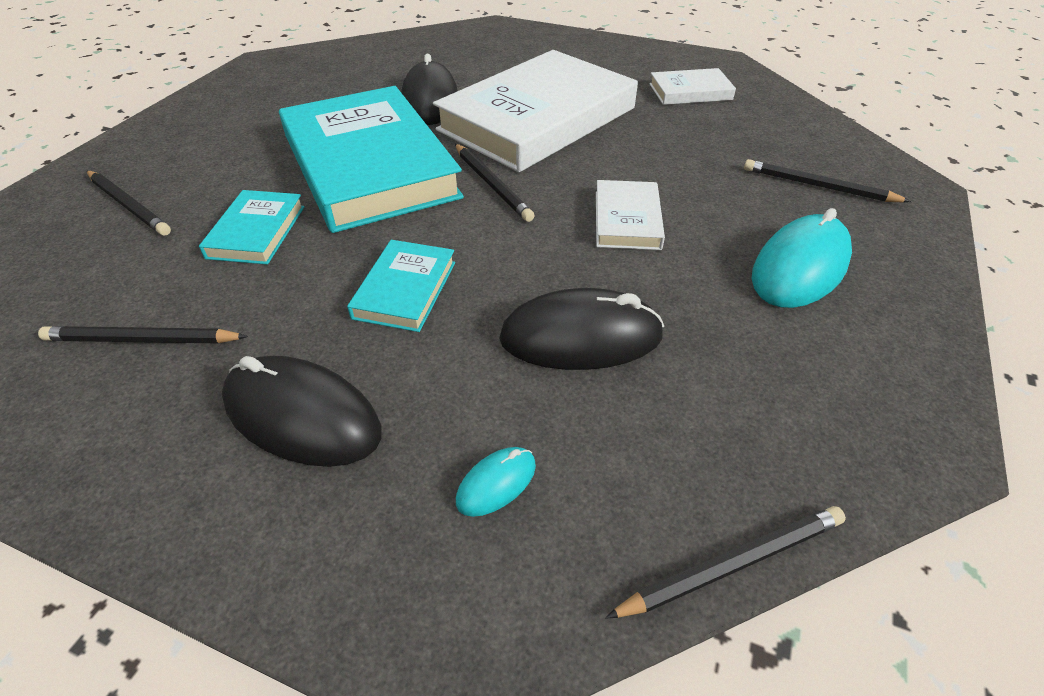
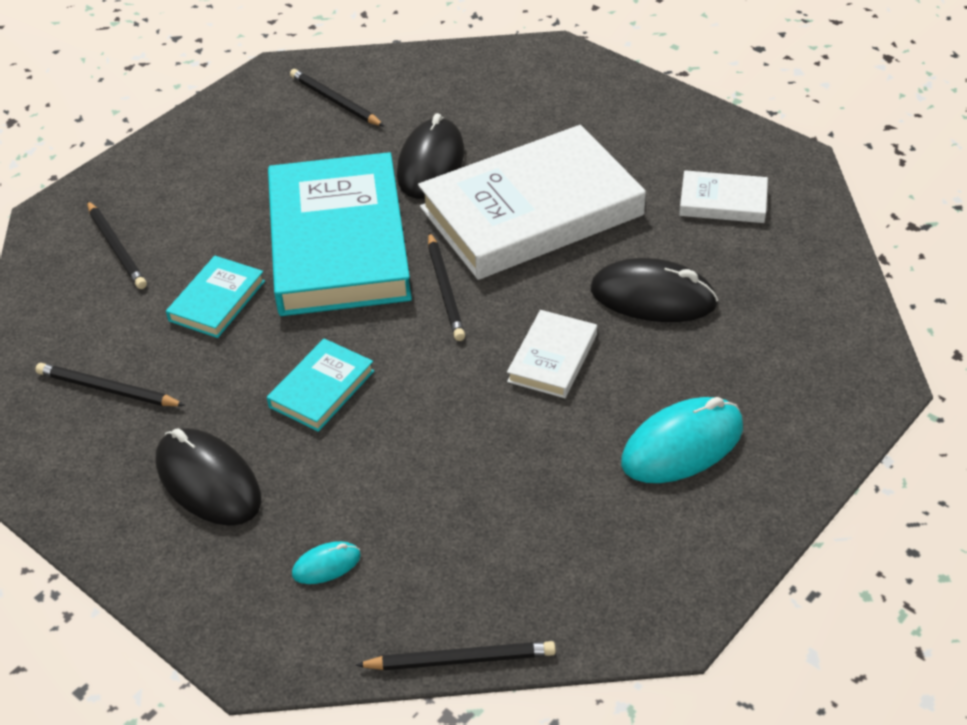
camera: 20 degrees right, 0 degrees up
black mouse [499,288,664,370] -> black mouse moved to [591,258,718,322]
black pencil [744,159,911,202] -> black pencil moved to [290,69,385,127]

